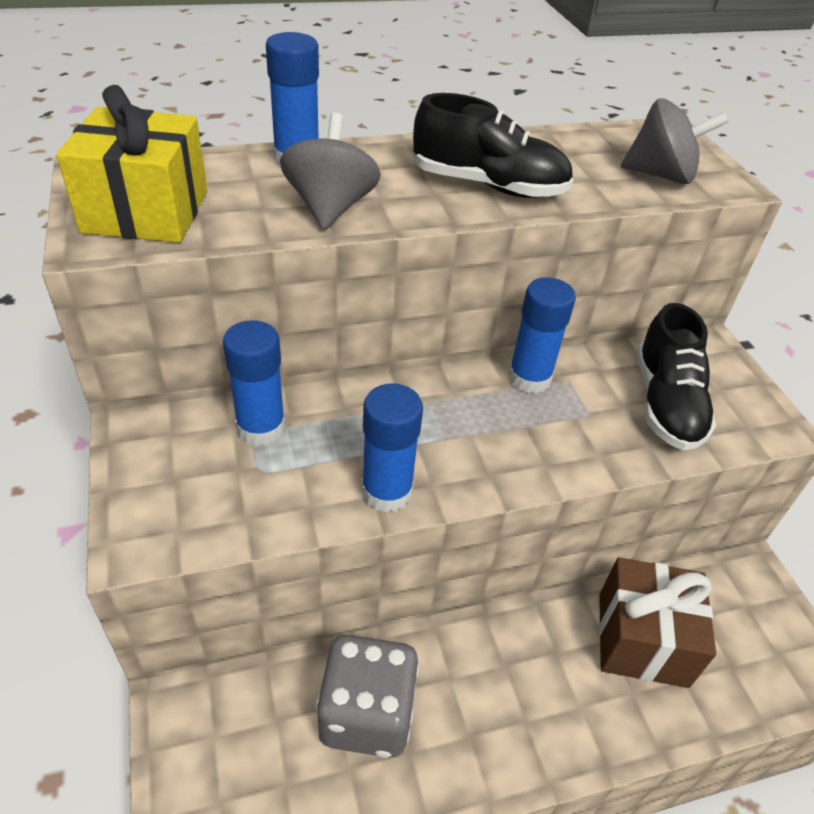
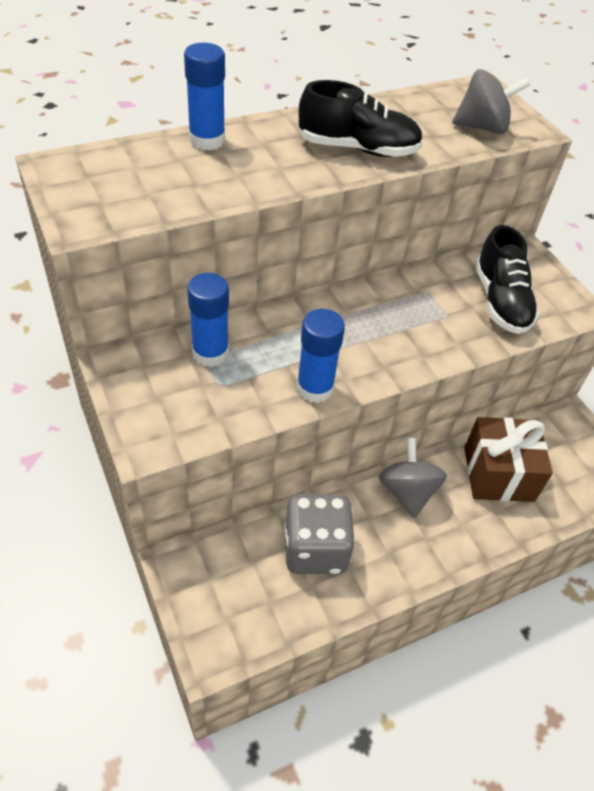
camera: 10 degrees left, 5 degrees up
yellow gift [56,85,207,243] -> none
grey spinning top [280,113,381,230] -> grey spinning top moved to [379,438,447,518]
blue glue stick [508,277,576,394] -> none

